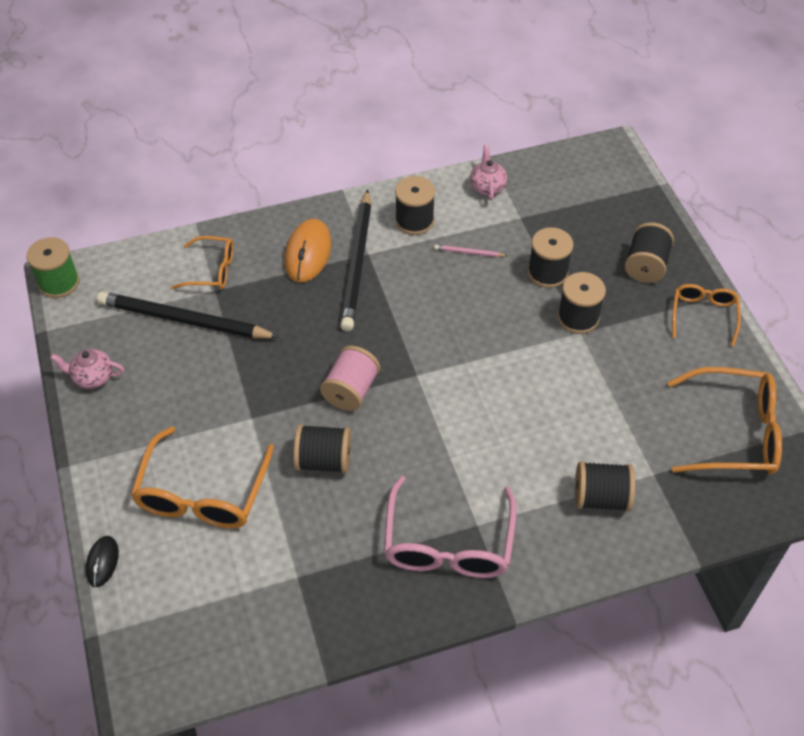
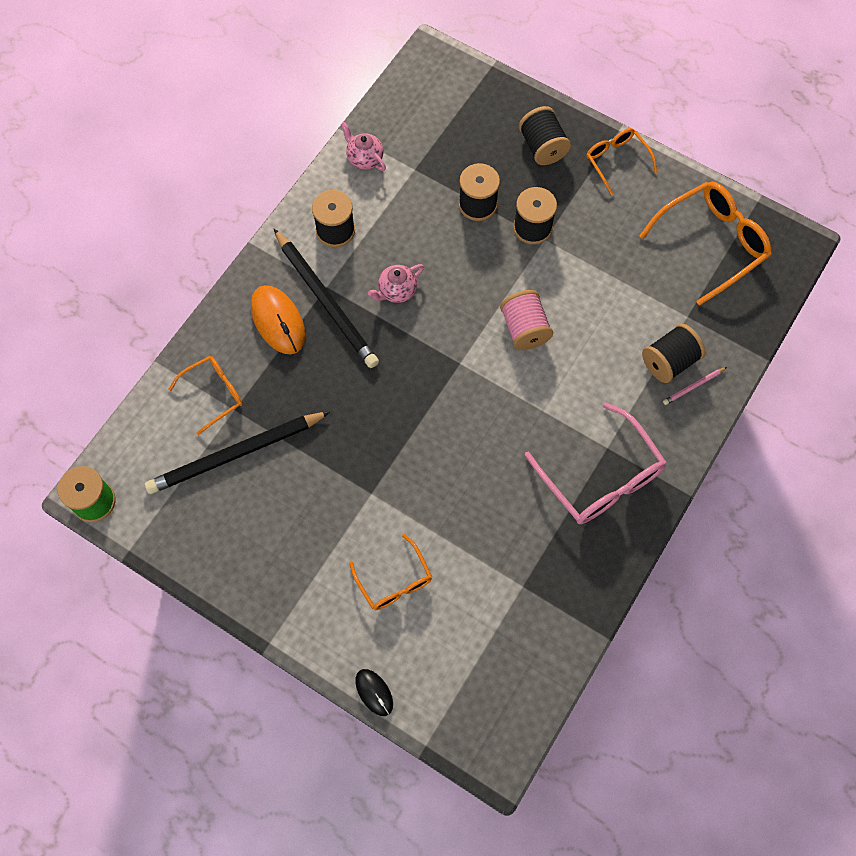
camera: 40 degrees left, 15 degrees up
pink teapot [50,349,124,389] -> pink teapot moved to [368,264,424,303]
orange glasses [131,426,274,529] -> orange glasses [349,534,432,610], size x0.59
black spool [294,424,351,474] -> none
pink spool [320,346,380,411] -> pink spool moved to [500,290,553,350]
pink pencil [434,245,507,257] -> pink pencil moved to [663,367,727,405]

